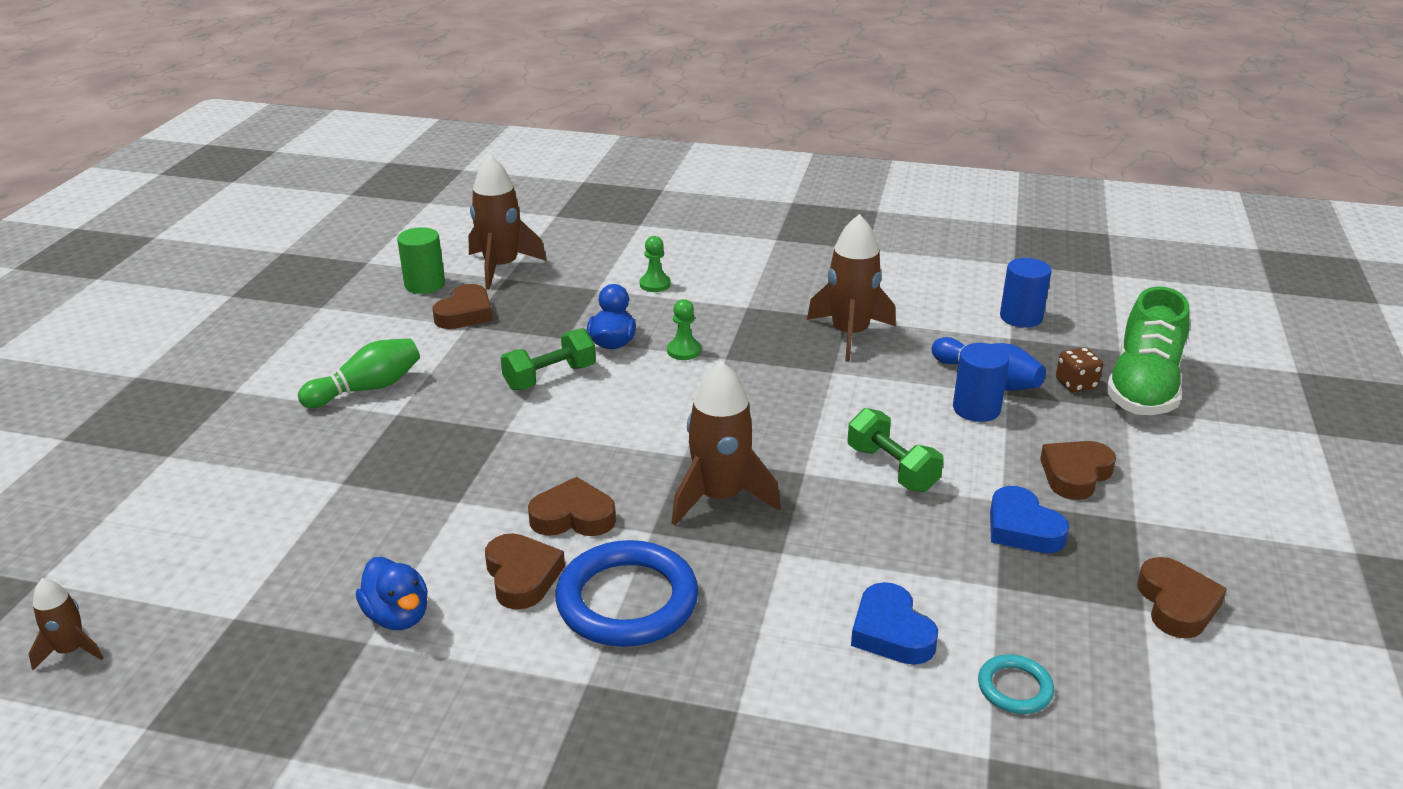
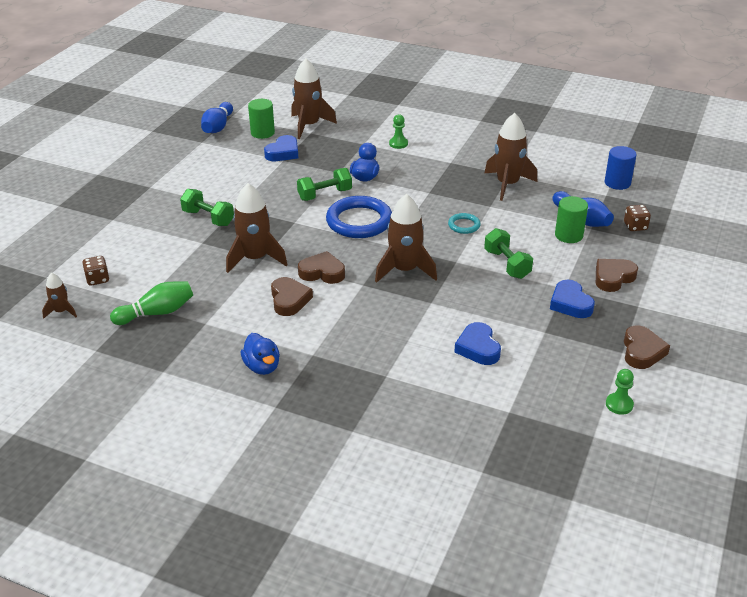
camera: 10 degrees right, 5 degrees up
green bowling pin [298,338,420,408] -> green bowling pin moved to [110,281,193,325]
blue duck [356,557,428,630] -> blue duck moved to [241,333,280,375]
brown heart [433,284,493,329] -> blue heart [264,135,298,161]
blue ring [555,540,699,647] -> blue ring moved to [326,196,392,238]
green pawn [667,299,701,360] -> green pawn moved to [606,369,634,415]
blue cylinder [953,343,1009,422] -> green cylinder [555,196,588,243]
turquoise ring [978,654,1054,714] -> turquoise ring moved to [448,213,481,234]
green shoe [1106,286,1190,415] -> none
none -> brown dice [82,256,109,286]
none -> green dumbbell [180,189,234,226]
none -> blue bowling pin [201,102,233,133]
none -> brown rocket [226,183,288,273]

